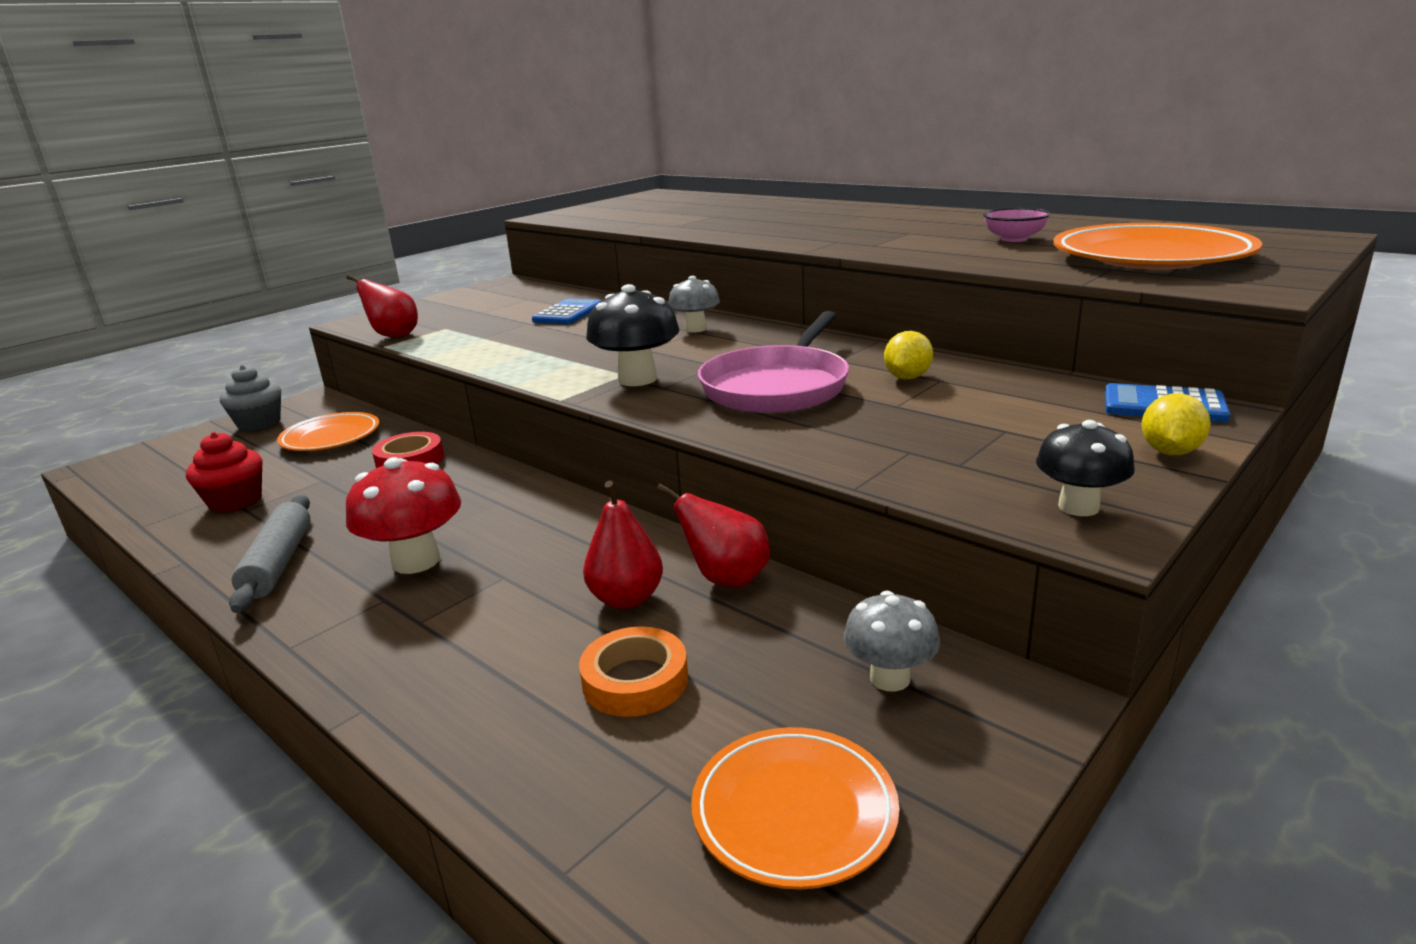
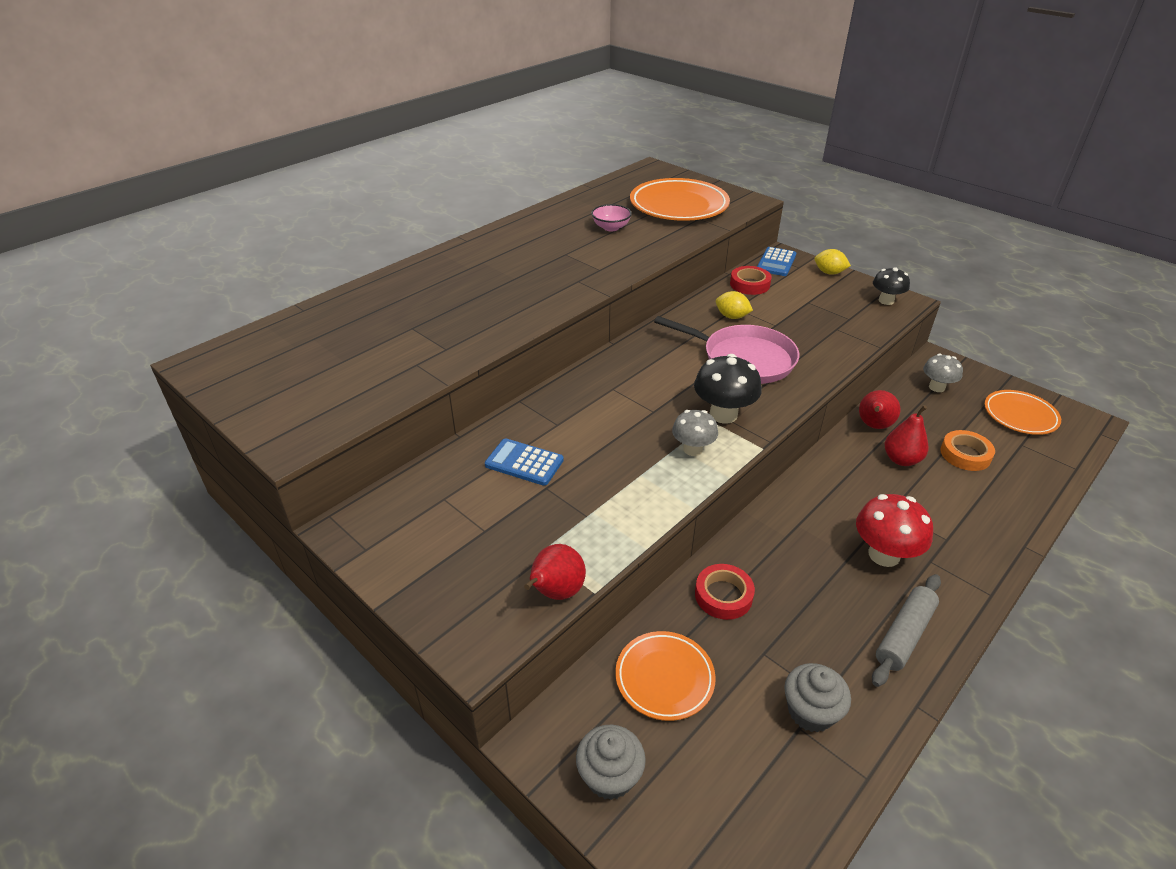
camera: 90 degrees left, 15 degrees up
red cupcake [186,432,262,513] -> grey cupcake [784,663,851,733]
grey rolling pin [229,495,311,613] -> grey rolling pin turned 45 degrees counterclockwise [872,574,941,687]
grey mushroom [668,276,720,332] -> grey mushroom moved to [672,410,718,456]
none -> red tape [730,266,772,295]

